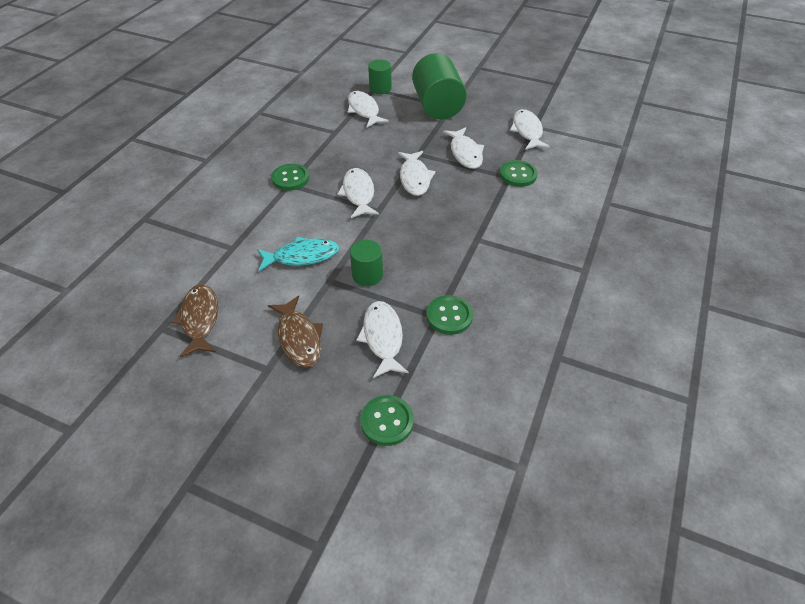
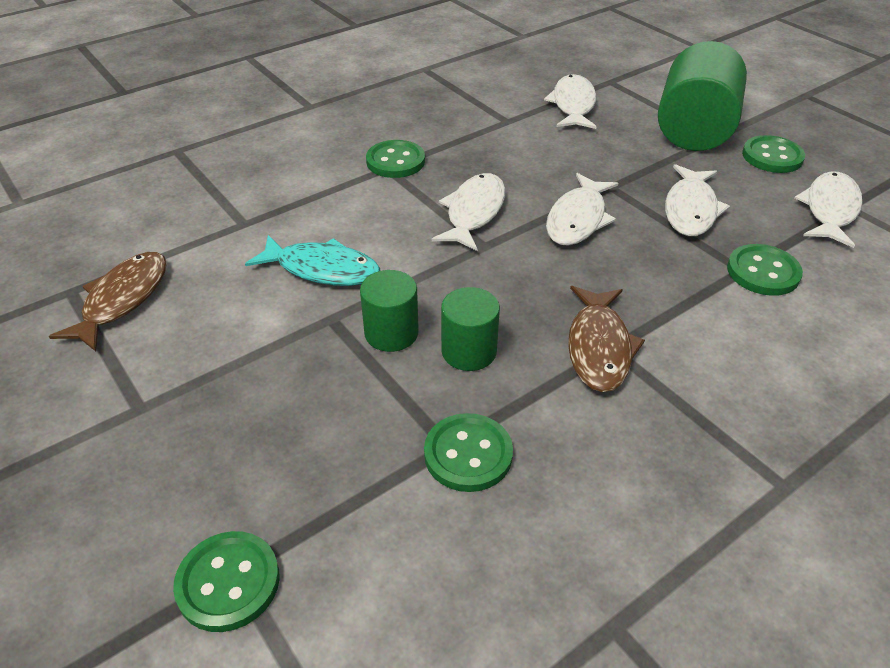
camera: 30 degrees right, 5 degrees down
brown fish [268,295,323,367] -> brown fish moved to [568,286,645,392]
white fish [356,301,409,378] -> none
green cylinder [368,60,392,94] -> green cylinder moved to [441,287,500,371]
none -> green button [742,135,805,173]

